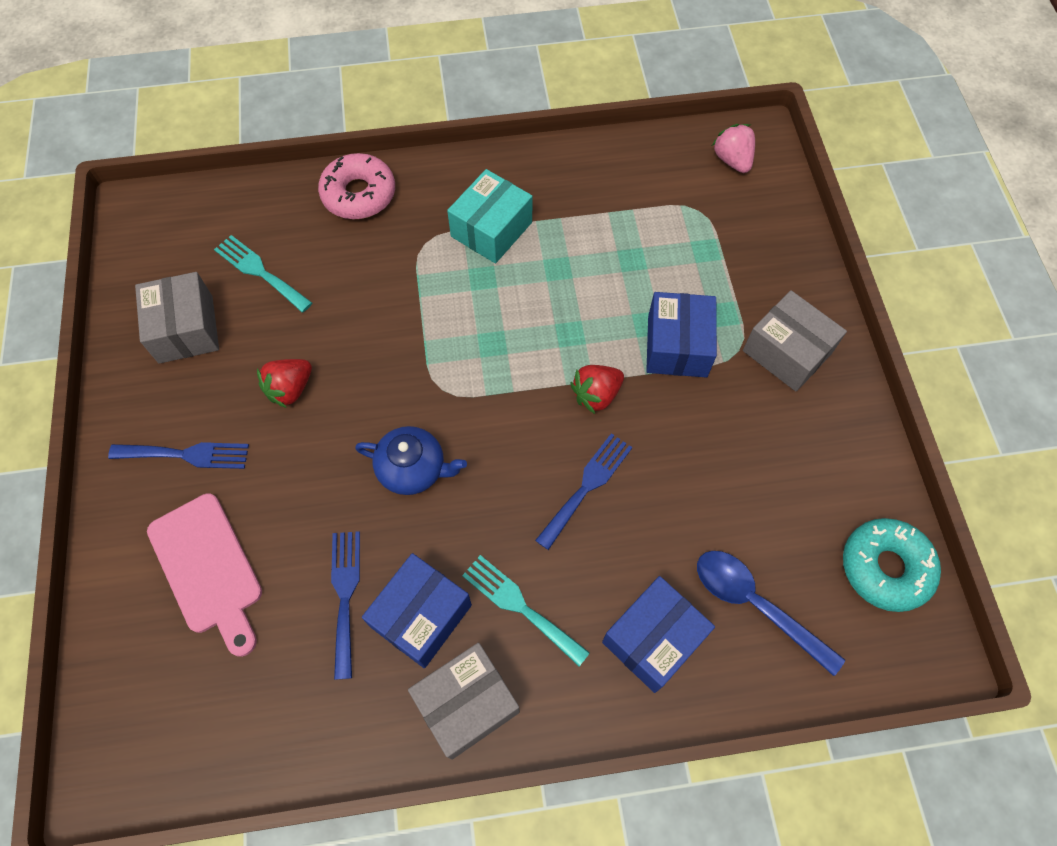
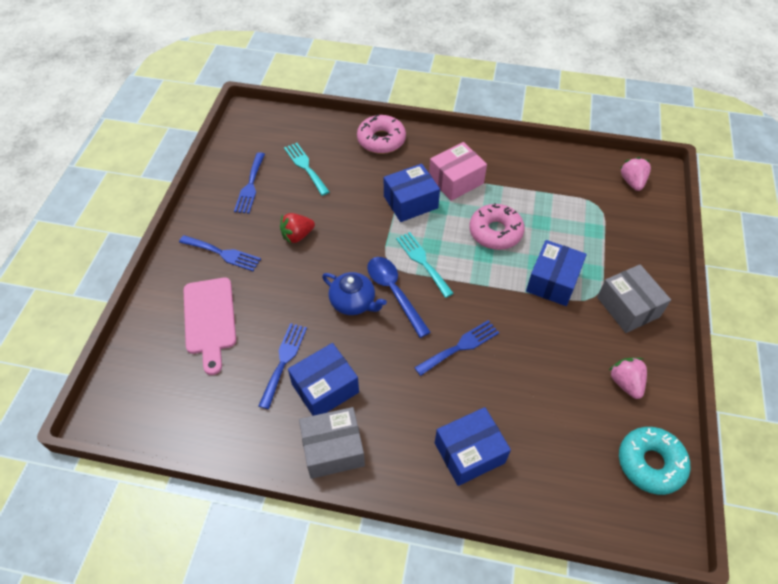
camera: 20 degrees right, 10 degrees down
grey box [135,272,219,364] -> blue fork [234,152,265,214]
turquoise box [447,169,532,264] -> pink box [429,142,487,201]
turquoise fork [462,555,590,666] -> turquoise fork moved to [396,232,454,298]
red strawberry [570,365,624,414] -> none
blue spoon [697,551,845,676] -> blue spoon moved to [367,257,431,338]
none -> blue box [384,164,440,222]
none -> pink donut [469,203,525,250]
none -> pink strawberry [609,358,647,399]

